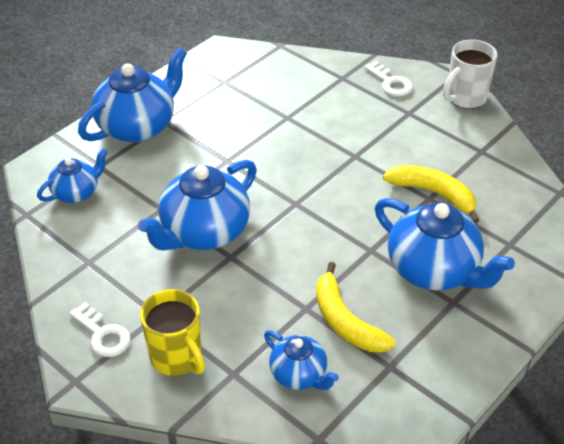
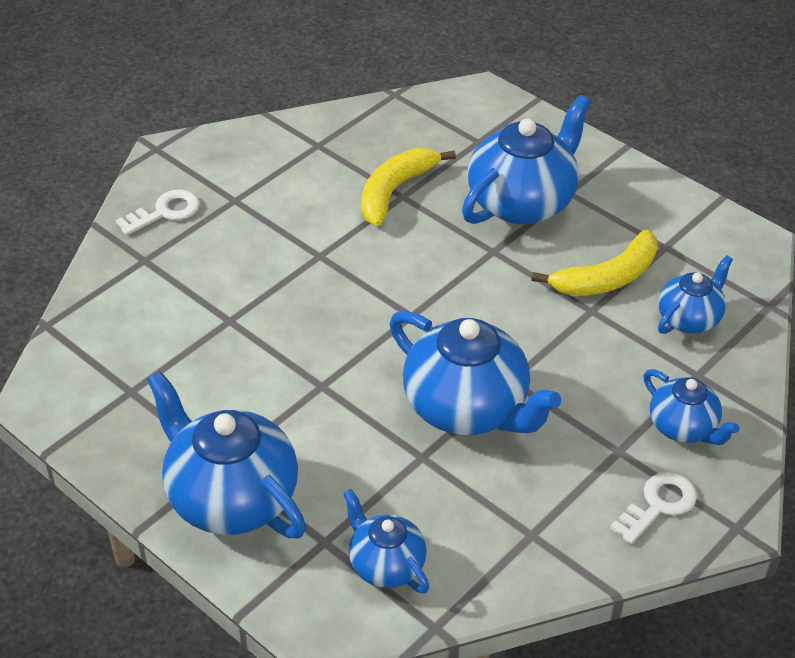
camera: 90 degrees left, 0 degrees up
yellow mug [140,289,205,376] -> blue teapot [644,369,740,445]
white mug [443,39,498,109] -> none

